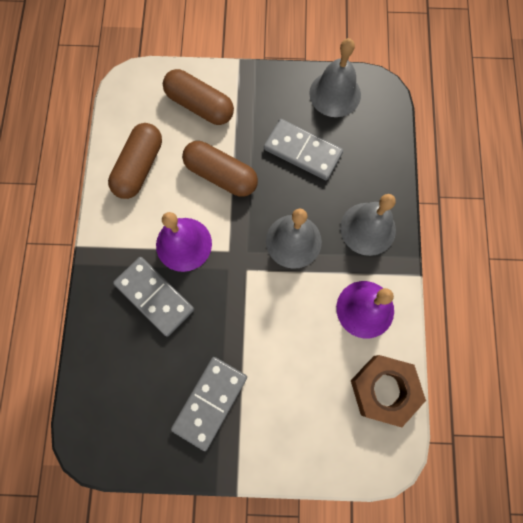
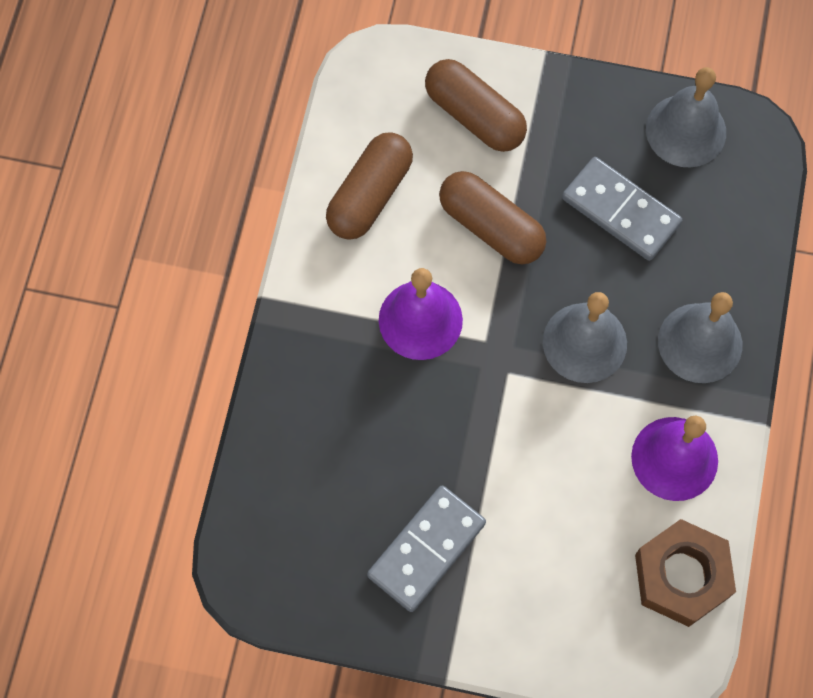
camera: 10 degrees right, 5 degrees down
grey domino [113,257,194,337] -> none

